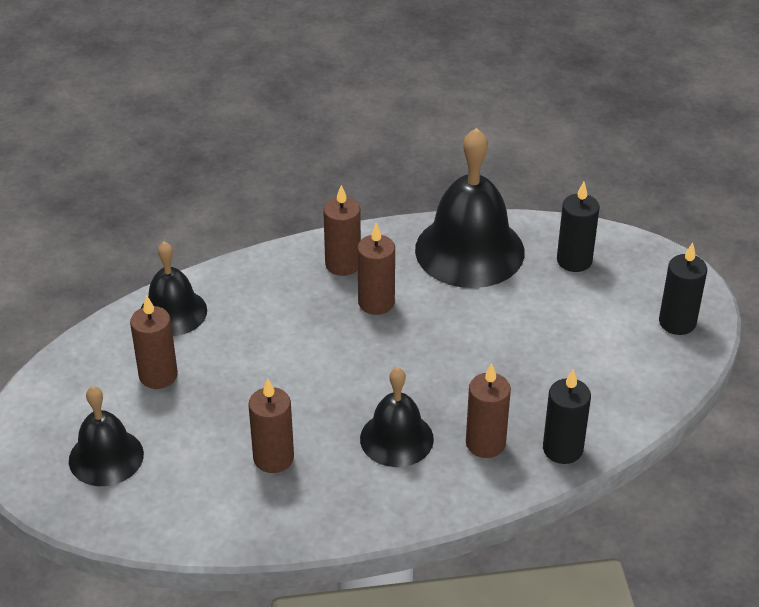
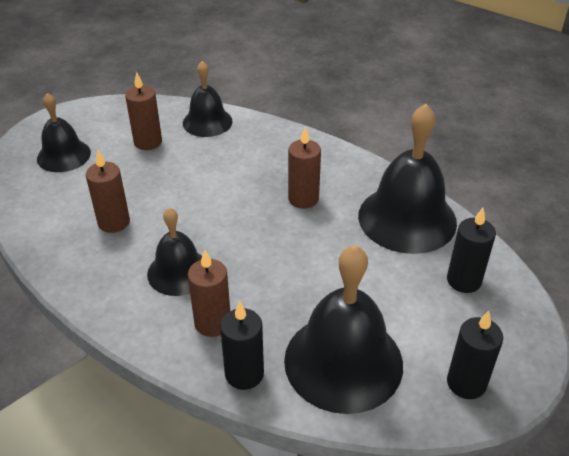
camera: 55 degrees right, 0 degrees up
brown candle [323,185,361,276] -> none
none -> black bell [284,245,403,414]

